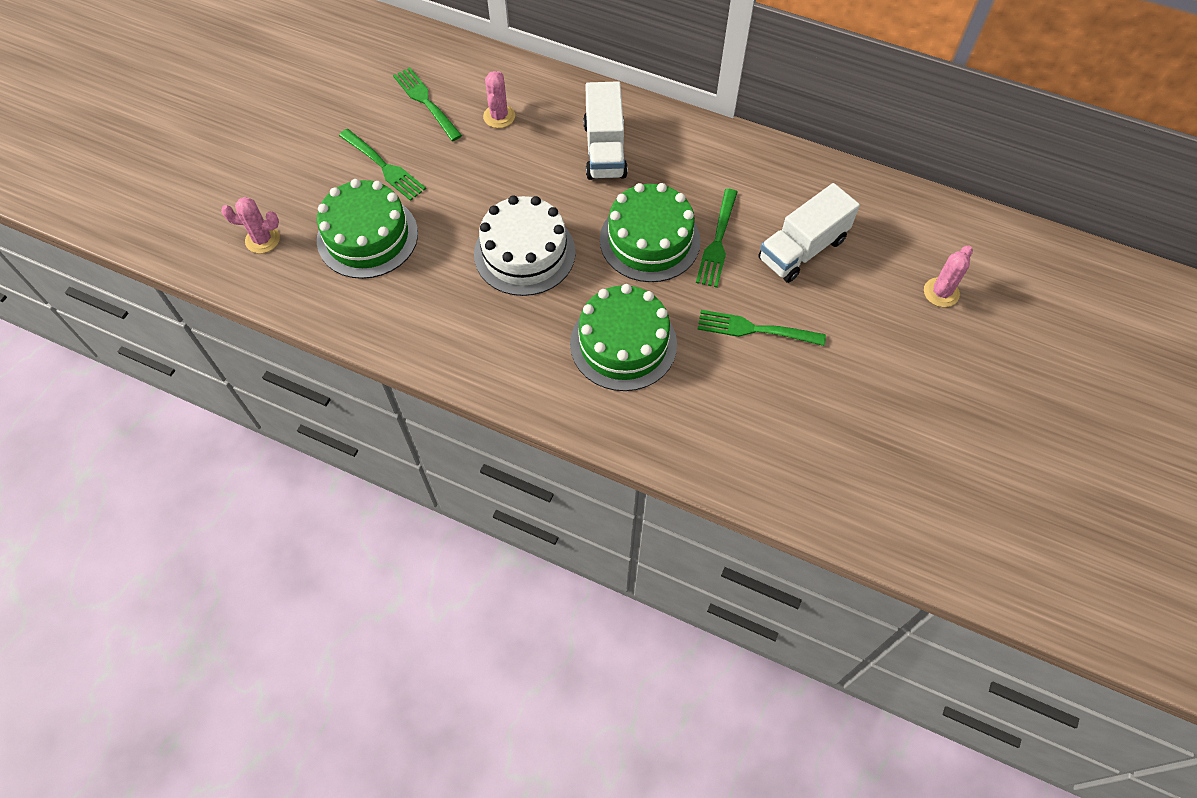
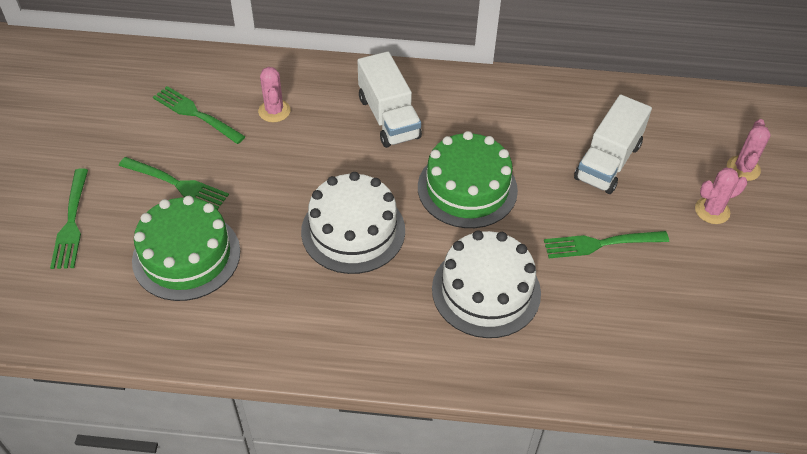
camera: 20 degrees left, 10 degrees down
pink cactus [221,197,280,253] -> pink cactus moved to [695,168,747,224]
green cake [570,284,677,391] -> white cake [432,230,541,338]
green fork [696,189,737,288] -> green fork moved to [50,168,88,269]

